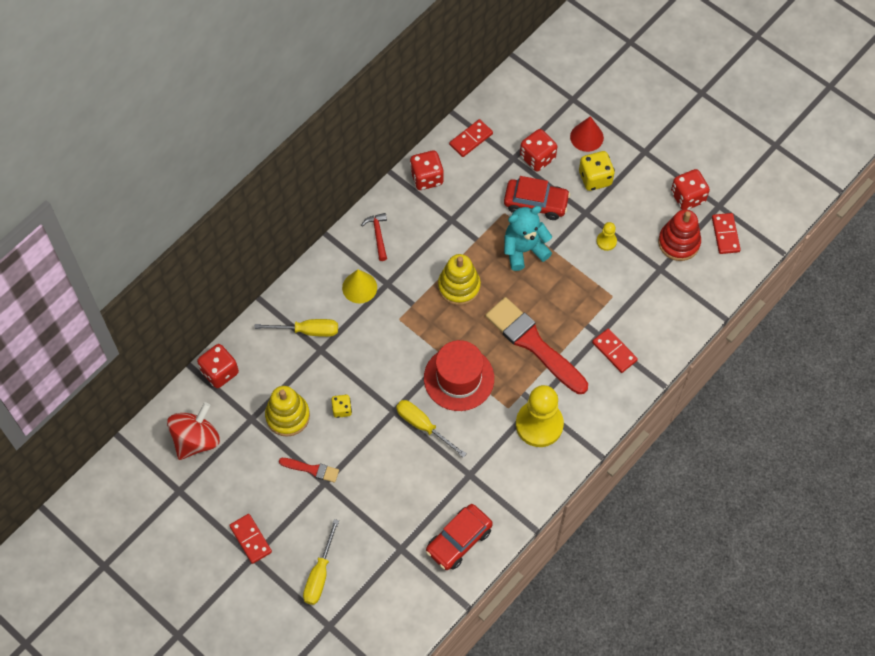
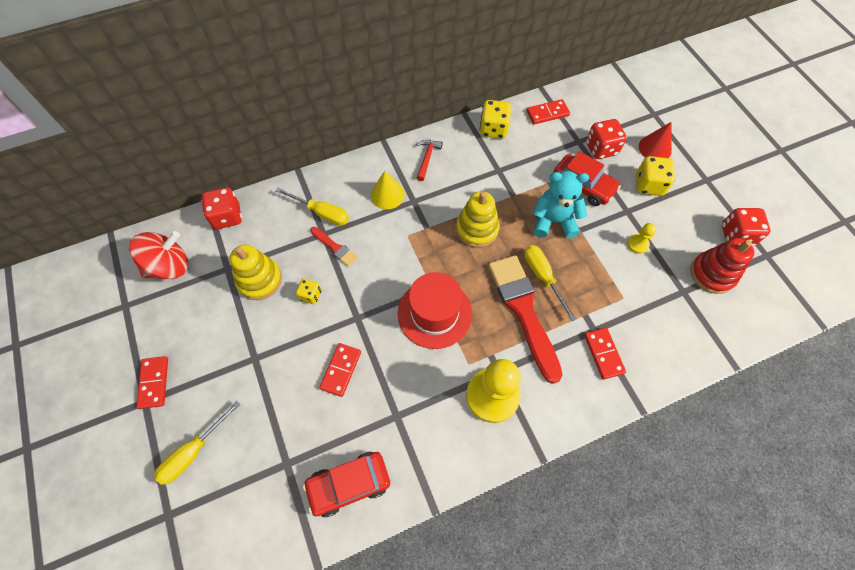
camera: 25 degrees right, 0 degrees up
red brush [279,458,339,483] -> red brush moved to [310,227,358,267]
yellow screwdriver [396,400,467,458] -> yellow screwdriver moved to [524,245,576,321]
red dice [410,151,444,190] -> yellow dice [480,100,511,139]
red domino [712,213,741,254] -> red domino moved to [319,343,361,397]

